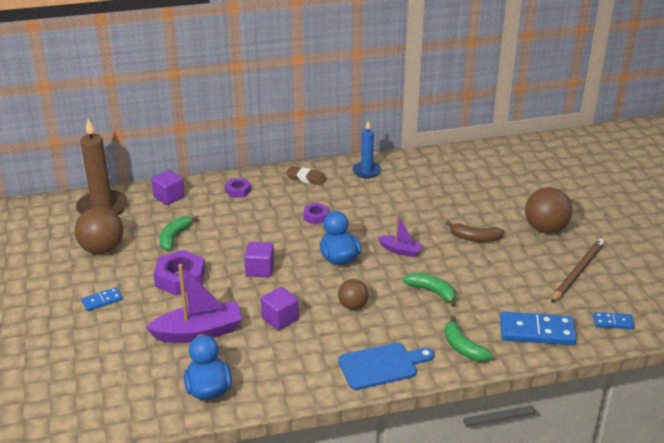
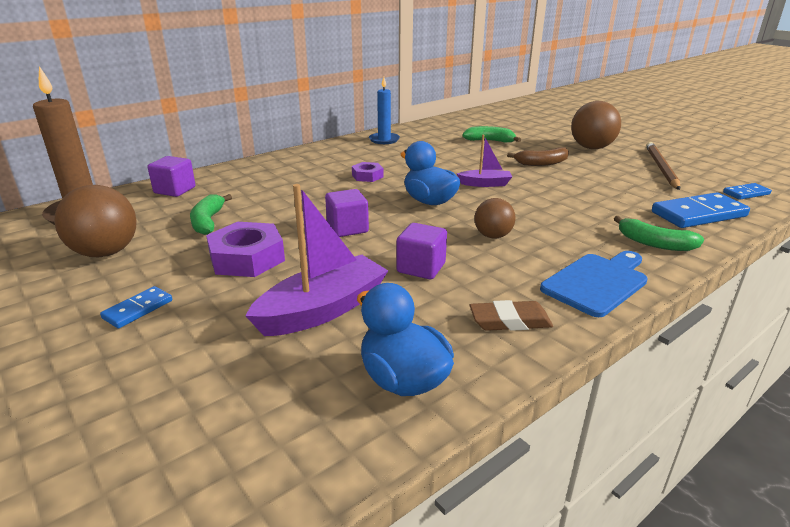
camera: 25 degrees left, 5 degrees down
purple nut [225,178,251,198] -> none
brown eraser [286,166,327,186] -> brown eraser moved to [469,300,553,331]
green banana [403,273,456,307] -> green banana moved to [463,126,521,142]

